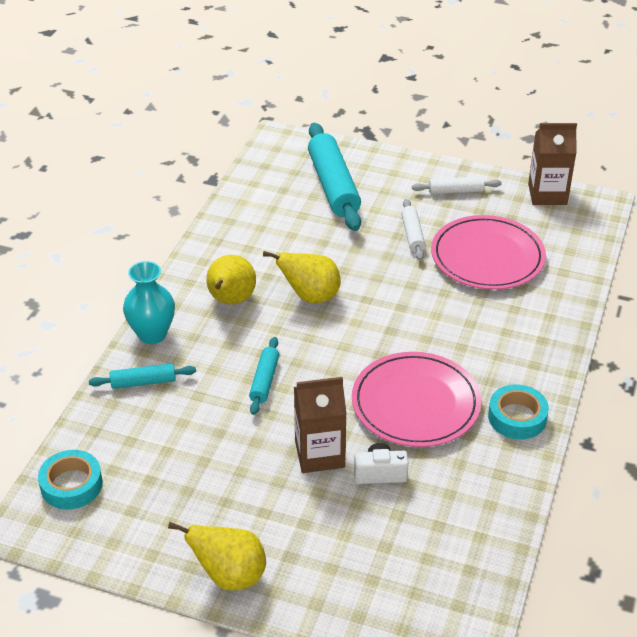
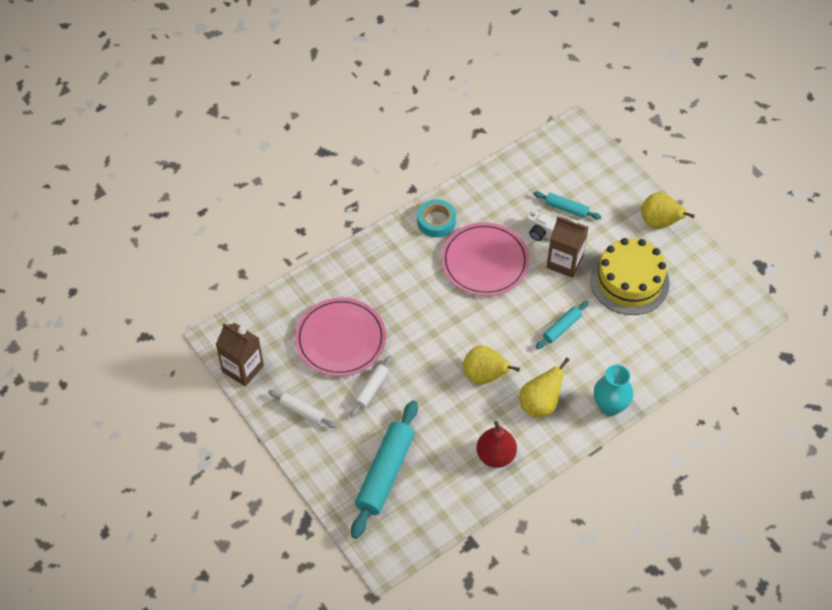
camera: 145 degrees left, 15 degrees up
turquoise tape [38,450,103,510] -> none
turquoise rolling pin [89,363,196,389] -> turquoise rolling pin moved to [533,191,601,220]
none -> red pear [477,421,517,468]
none -> yellow cake [590,238,670,315]

